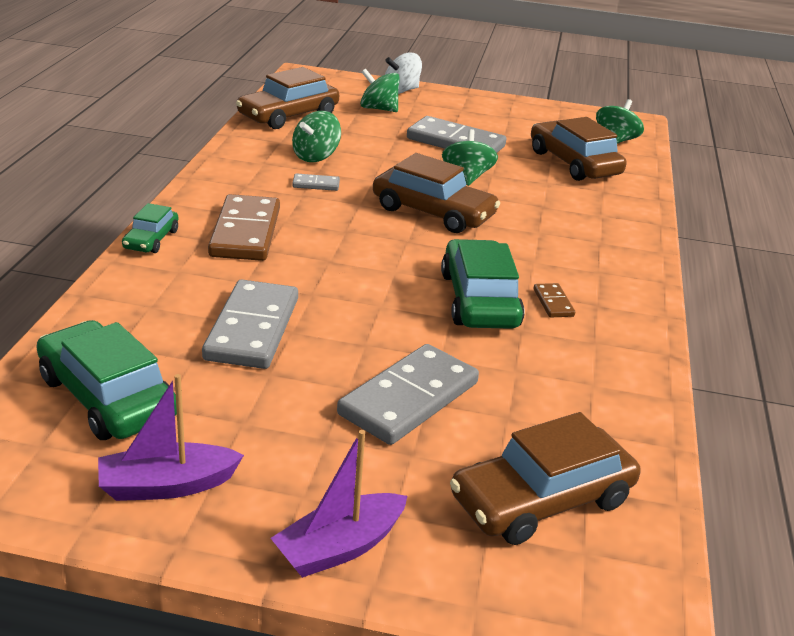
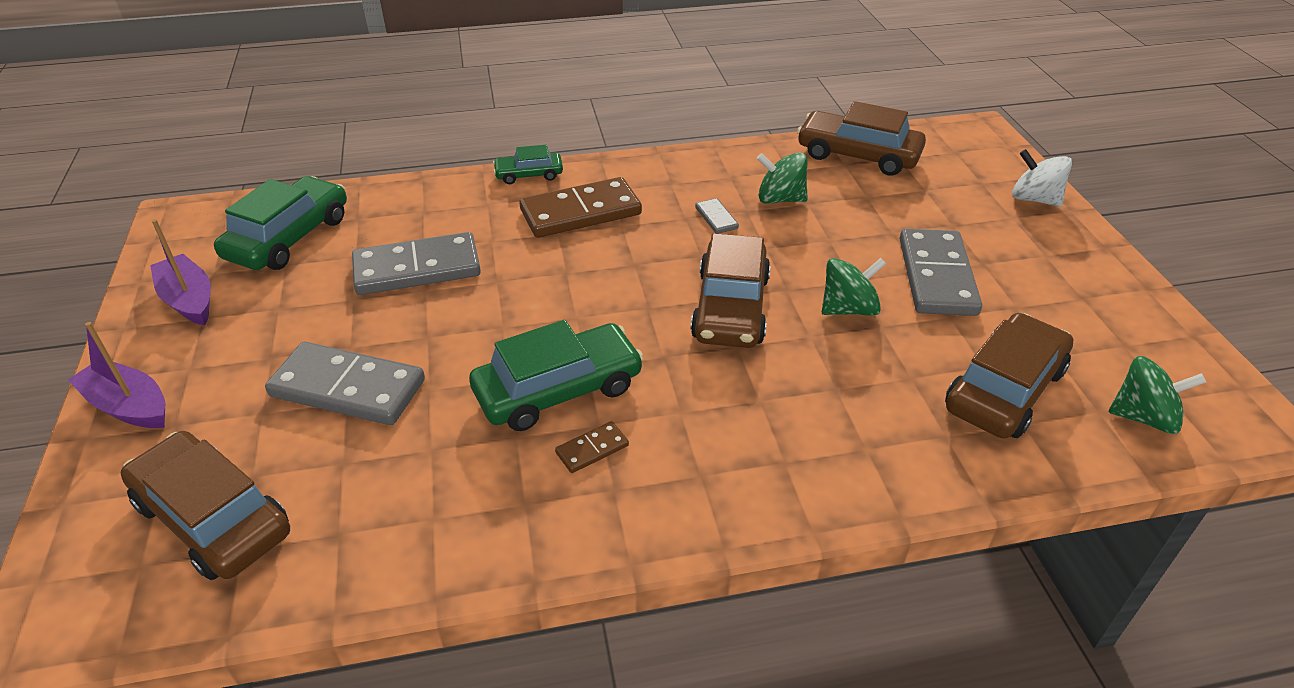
camera: 70 degrees right, 10 degrees up
green spinning top [360,68,400,112] -> none

